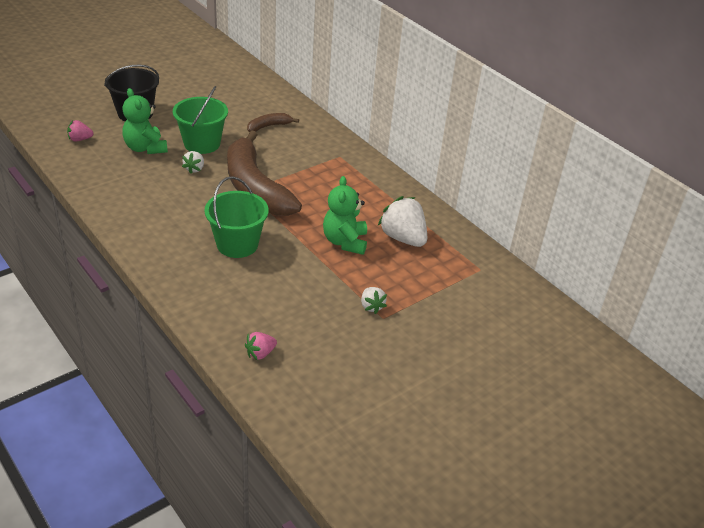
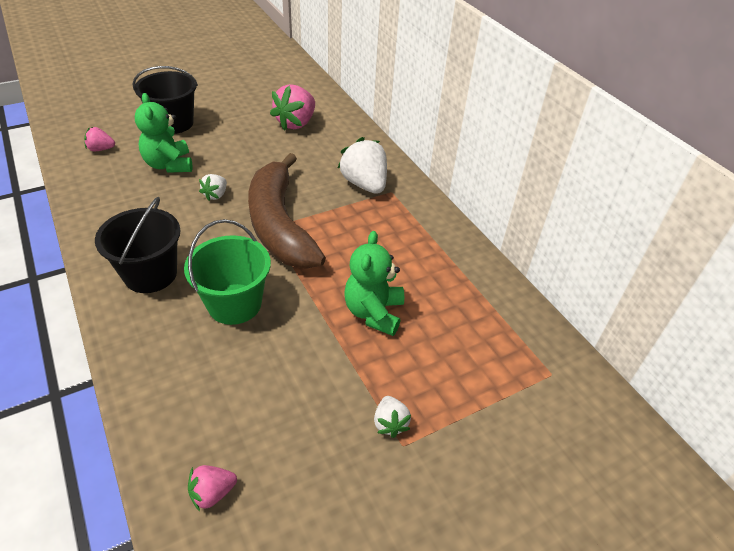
camera: 10 degrees right, 5 degrees up
green bucket [173,86,228,154] -> none
brown banana [247,113,299,132] -> none
white strawberry [378,196,427,247] -> white strawberry moved to [338,137,387,194]
none -> black bucket [95,197,181,293]
none -> pink strawberry [270,84,315,131]

